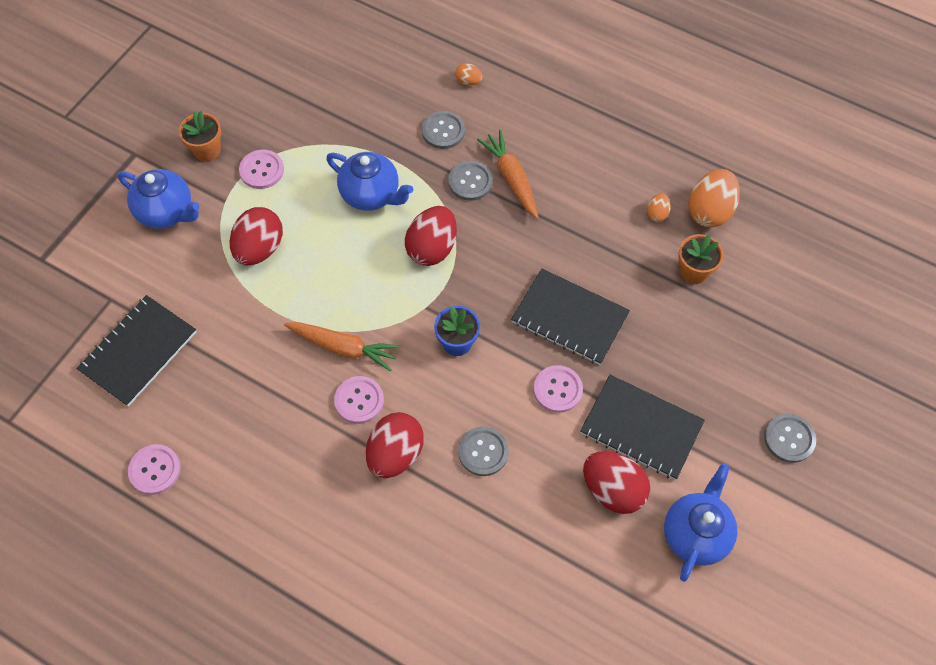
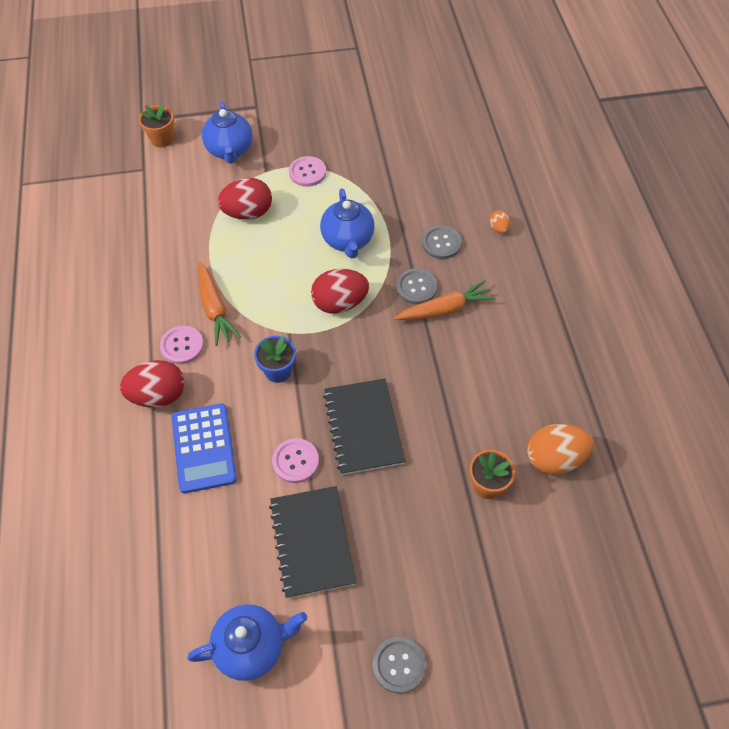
camera: 50 degrees right, 5 degrees down
black notebook [76,295,196,407] -> none
pink button [128,444,181,495] -> none
orange flower pot [179,111,221,161] -> orange flower pot moved to [139,103,174,147]
grey button [458,427,509,476] -> blue calculator [172,403,237,493]
orange carrot [477,130,539,219] -> orange carrot turned 45 degrees clockwise [394,280,496,320]
red egg [583,451,650,514] -> none
orange egg [647,193,671,222] -> none

